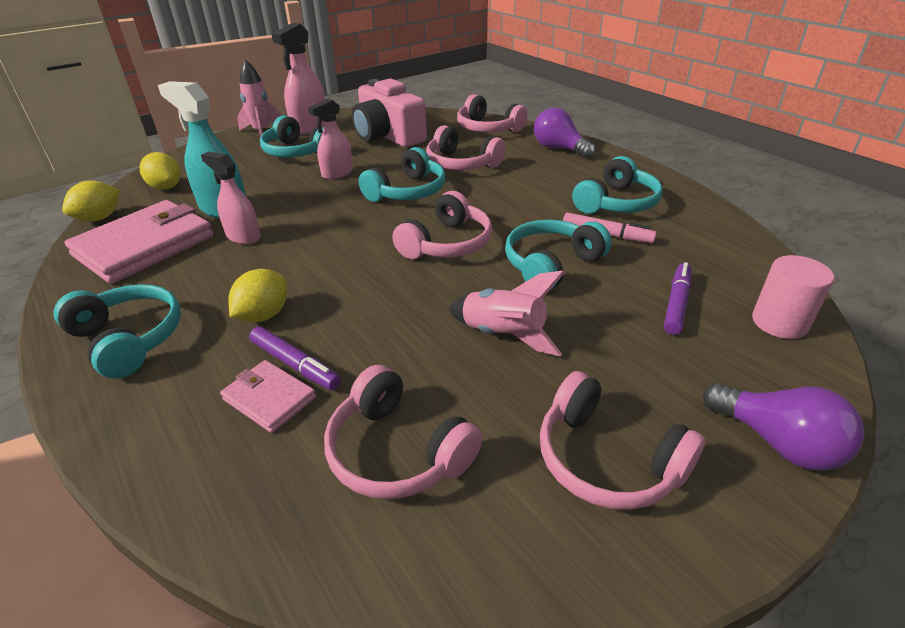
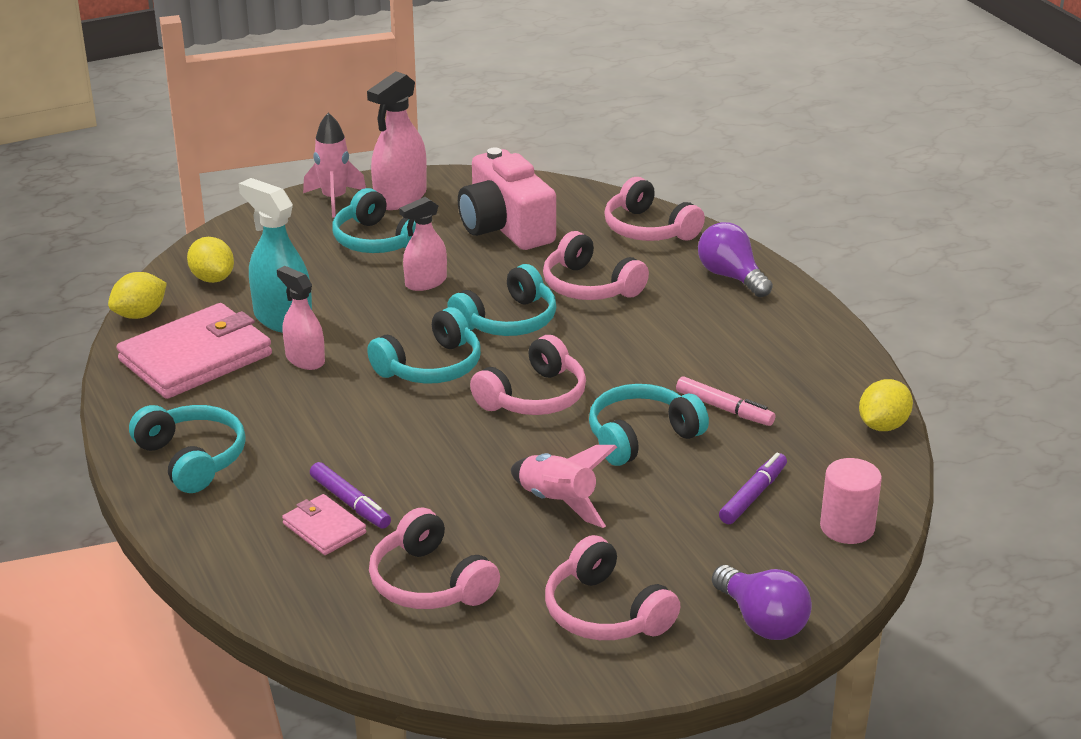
camera: 10 degrees right, 5 degrees down
yellow lemon [228,269,287,322] -> yellow lemon moved to [859,379,913,431]
turquoise headphones [572,156,662,214] -> turquoise headphones moved to [367,307,481,384]

